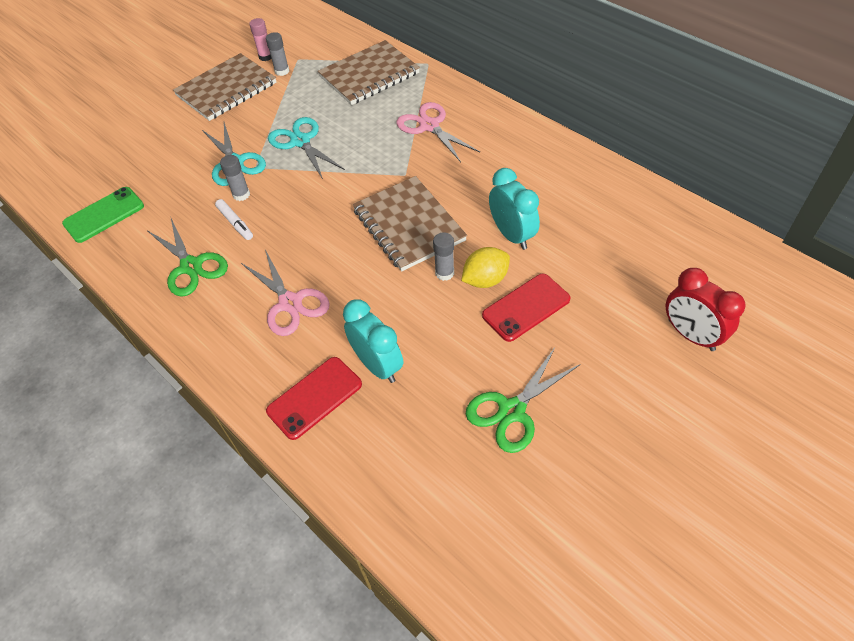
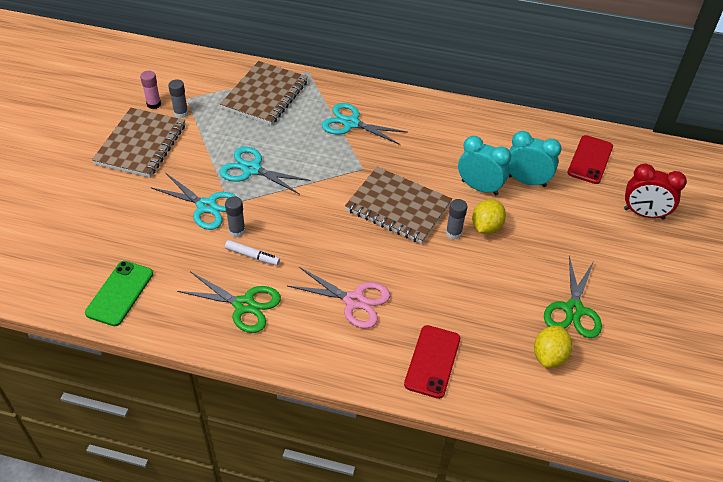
camera: 35 degrees left, 5 degrees down
turquoise clock [343,299,403,383] -> turquoise clock moved to [509,131,561,187]
pink scissors [396,102,480,162] -> turquoise scissors [322,103,408,145]
red phone [482,274,570,342] -> red phone moved to [567,135,613,184]
none -> yellow lemon [534,326,573,368]

